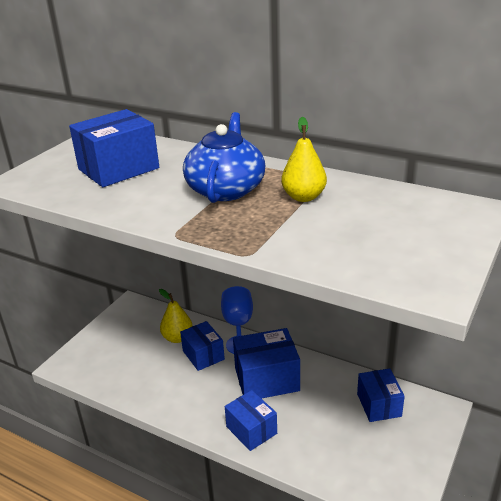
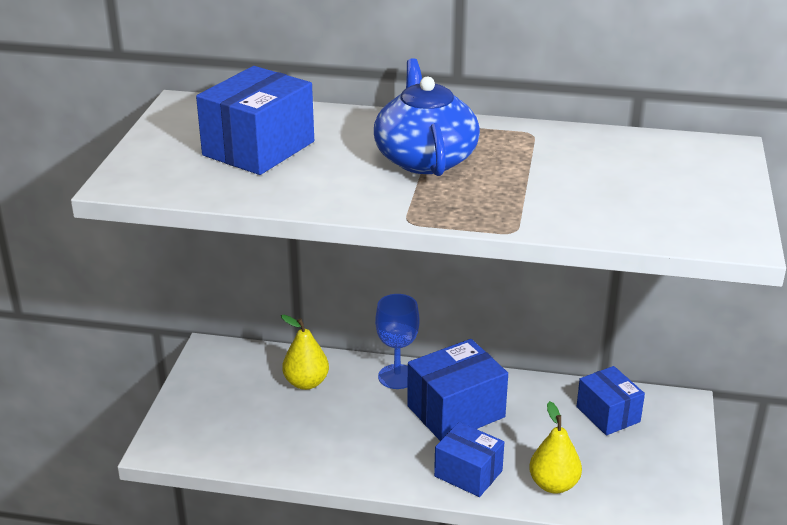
camera: 20 degrees left, 0 degrees up
blue box [180,321,225,371] -> none
yellow pear [281,117,327,202] -> yellow pear moved to [529,401,582,493]

